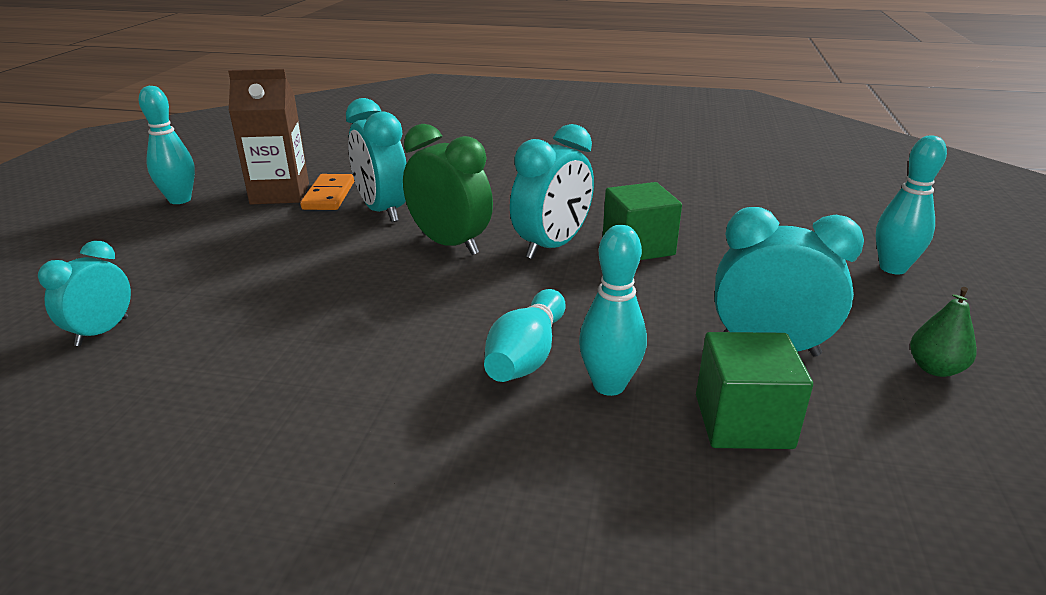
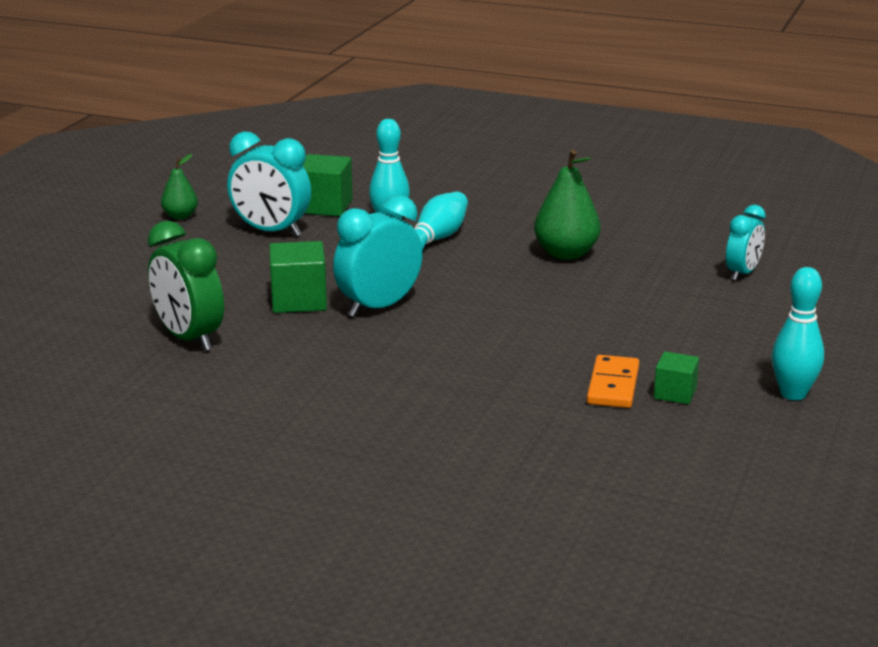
camera: 170 degrees left, 5 degrees down
brown carton [228,69,309,204] -> green cube [654,352,699,404]
turquoise clock [346,98,407,223] -> none
green clock [403,124,493,255] -> green clock moved to [148,221,224,351]
turquoise bowling pin [876,135,947,275] -> none
none -> green pear [534,150,600,260]

